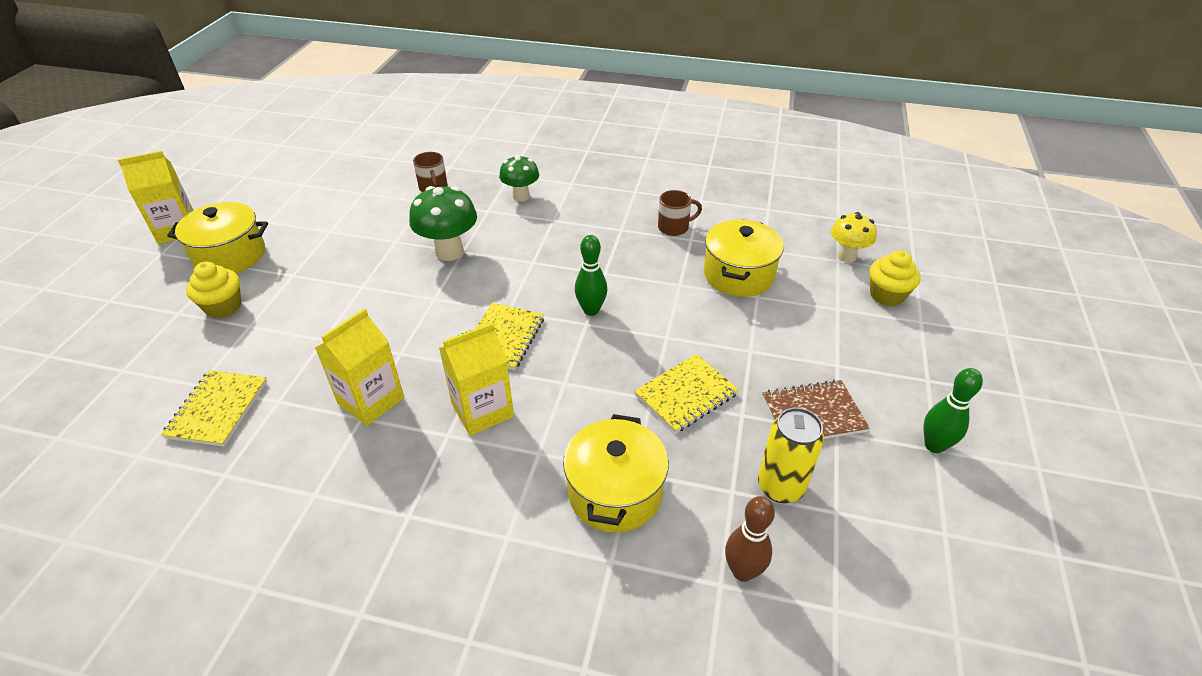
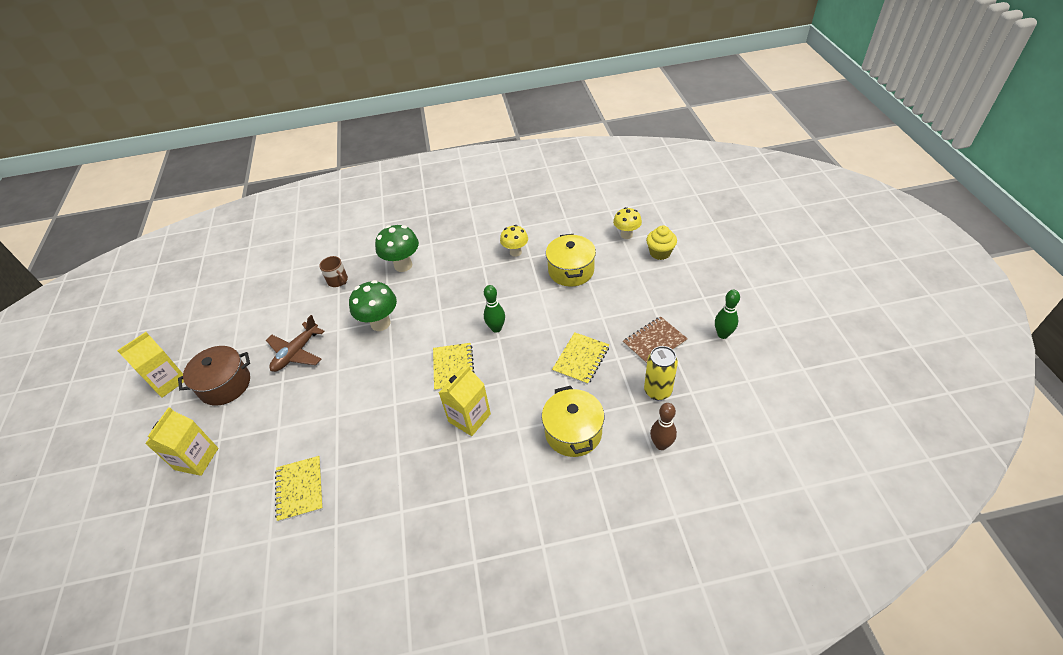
camera: 20 degrees left, 5 degrees up
yellow pot [167,202,268,273] -> brown pot [178,346,250,405]
yellow cupcake [186,262,241,318] -> none
yellow carton [315,308,404,426] -> yellow carton moved to [145,407,218,476]
green mushroom [499,155,539,201] -> green mushroom [375,225,419,272], size x1.51
brown mug [658,190,702,236] -> yellow mushroom [500,225,528,257]
none -> brown plane [266,315,325,372]

